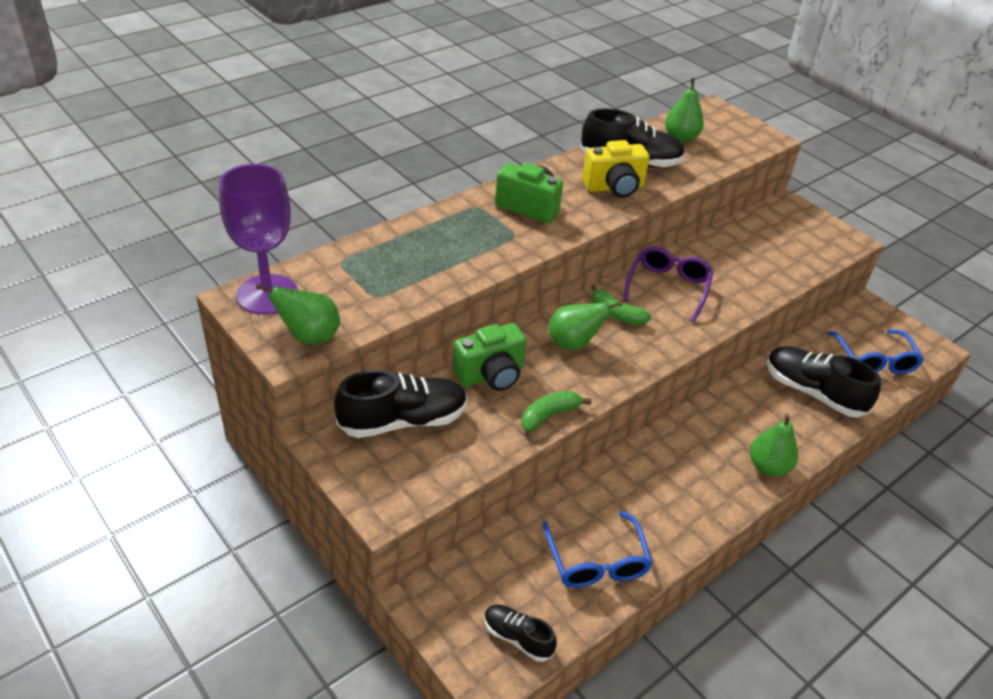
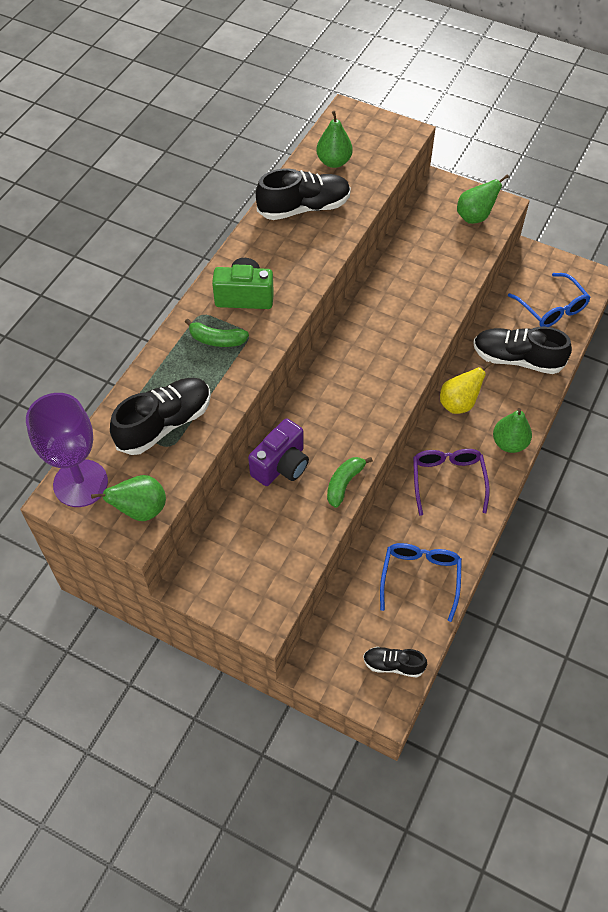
camera: 20 degrees left, 15 degrees up
black shoe [335,370,468,438] -> black shoe moved to [110,378,211,455]
green camera [453,323,527,391] -> purple camera [248,418,309,486]
blue glasses [542,511,653,588] -> blue glasses turned 135 degrees counterclockwise [380,543,462,622]
green pear [549,301,622,350] -> green pear moved to [457,174,509,224]
yellow camera [582,140,650,197] -> none
green banana [591,285,651,325] -> green banana moved to [185,319,249,347]
purple glasses [623,246,713,322] -> purple glasses moved to [413,449,490,516]
none -> yellow pear [440,361,492,414]

